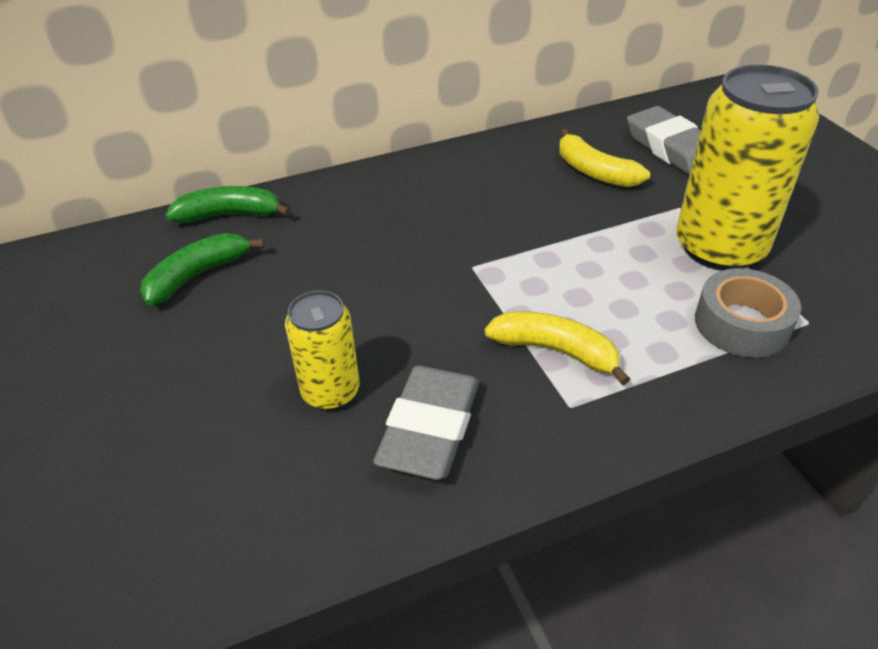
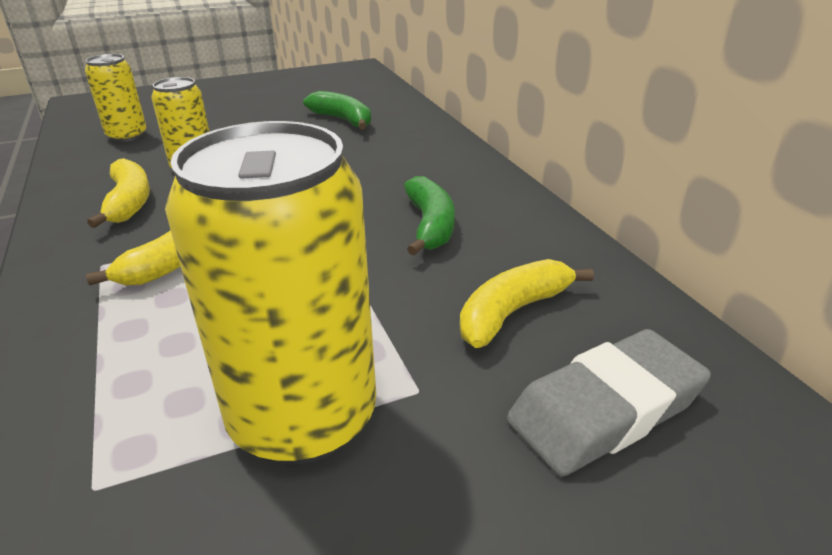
camera: 90 degrees right, 10 degrees down
green banana [165,186,291,223] -> green banana moved to [404,176,455,256]
grey eraser [373,366,479,480] -> yellow banana [87,158,150,228]
grey tape [695,268,801,358] -> none
none -> yellow can [85,54,147,142]

